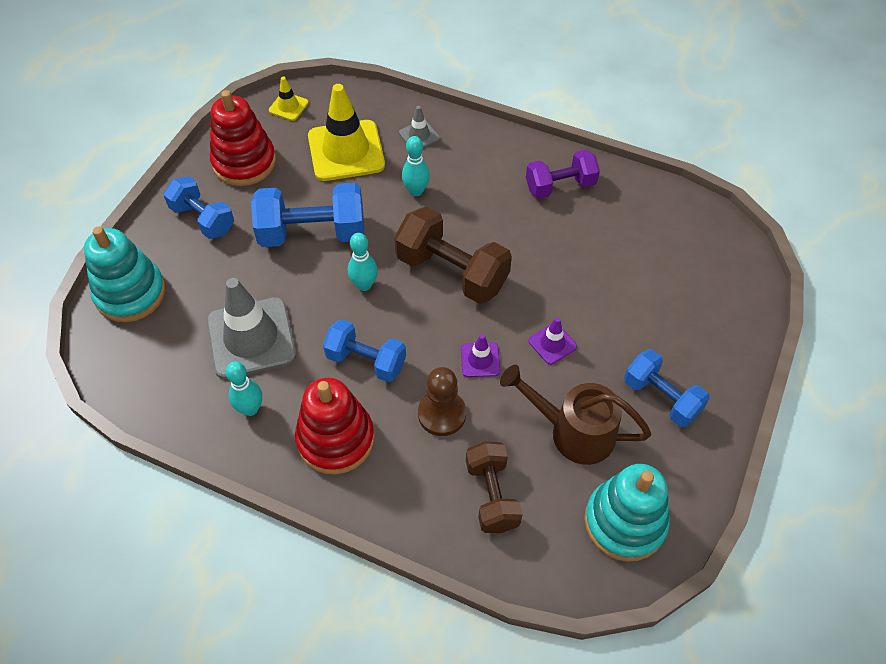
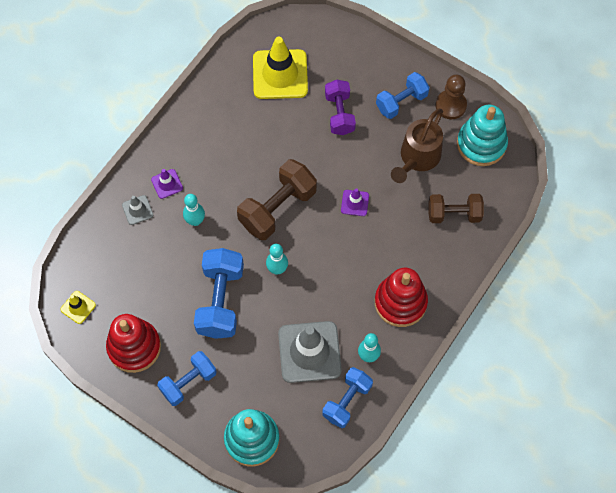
camera: 80 degrees left, 10 degrees up
yellow traffic cone [308,84,385,181] -> yellow traffic cone moved to [253,37,308,99]
blue dumbbell [323,319,406,382] -> blue dumbbell moved to [322,367,373,428]
brown pawn [418,367,466,436] -> brown pawn moved to [435,75,467,119]
purple dumbbell [526,149,600,199] -> purple dumbbell moved to [325,80,356,135]
purple traffic cone [529,317,577,365] -> purple traffic cone moved to [151,169,183,199]

